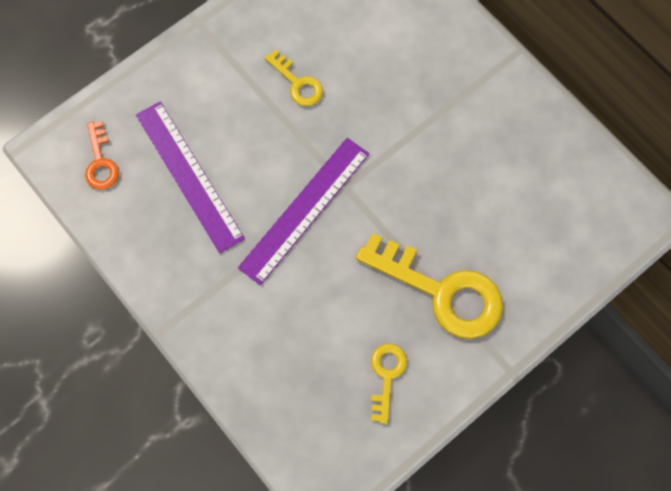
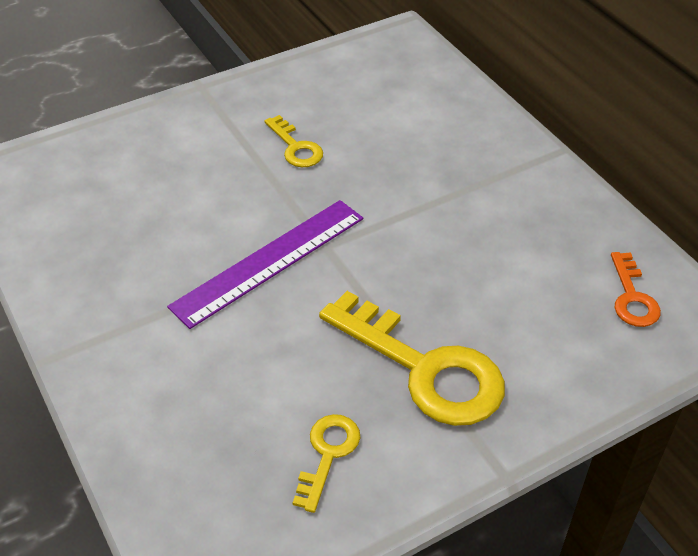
camera: 10 degrees right, 25 degrees down
orange key [85,121,119,190] -> orange key moved to [611,252,661,327]
purple ruler [136,102,245,253] -> none

